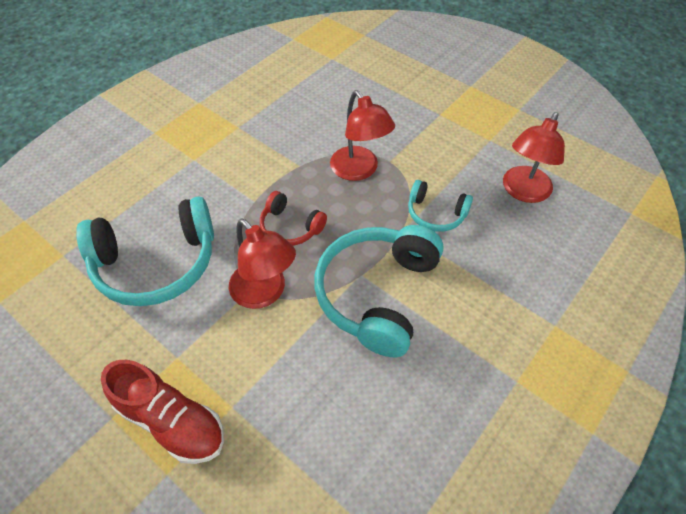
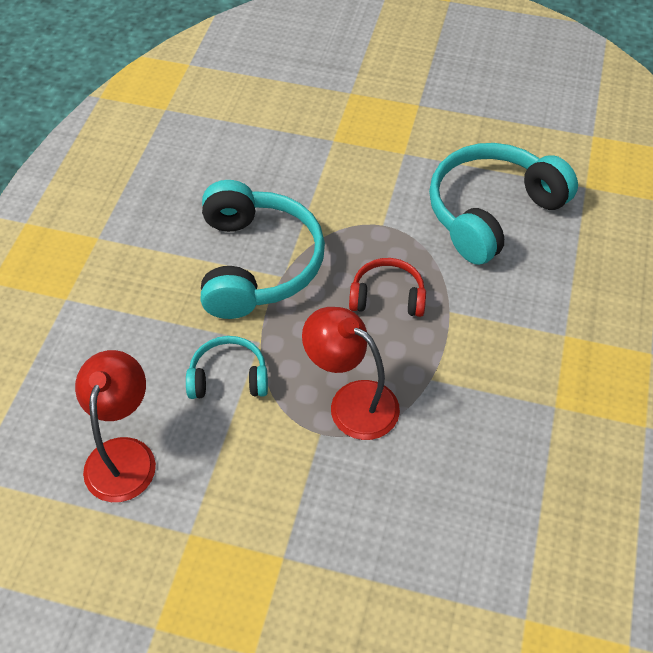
camera: 155 degrees right, 0 degrees up
red shoe [101,360,224,464] -> none
red lamp [229,218,296,309] -> none

